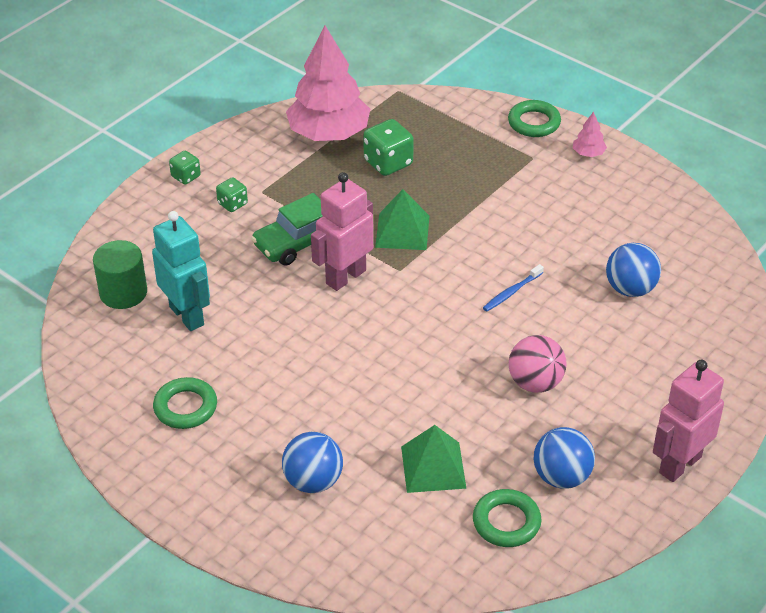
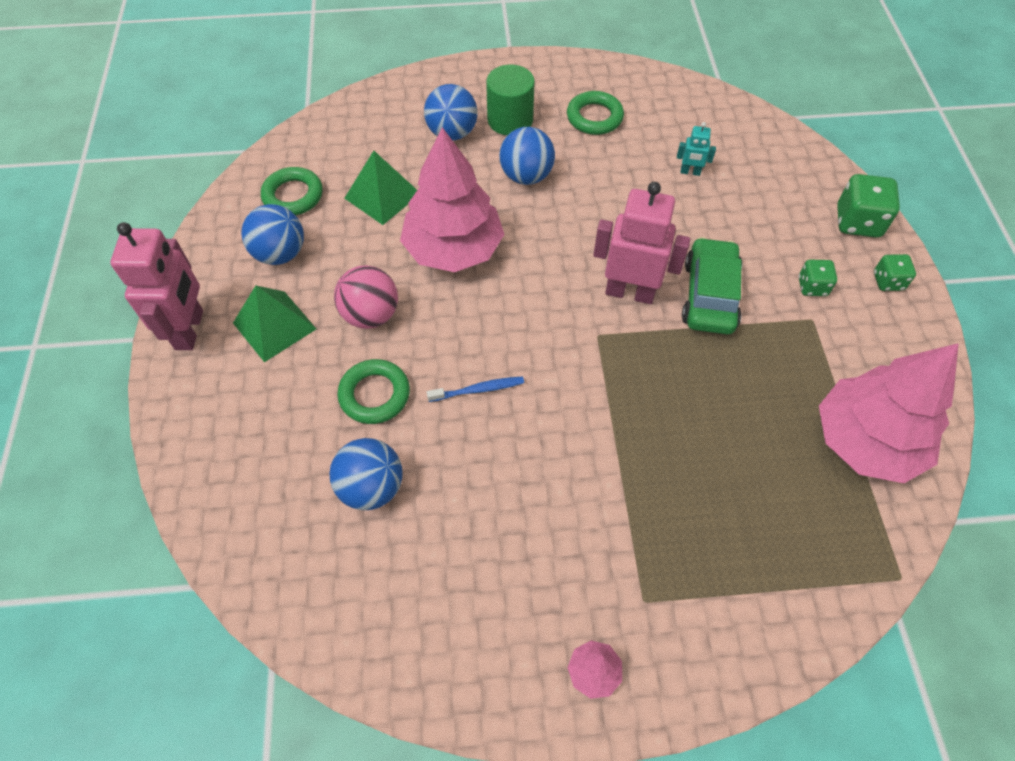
camera: 135 degrees right, 15 degrees up
green cylinder [93,240,147,309] -> green cylinder moved to [486,65,535,135]
turquoise robot [152,211,210,331] -> turquoise robot [677,122,716,176], size x0.46
pink robot [311,172,373,291] -> pink robot turned 75 degrees counterclockwise [594,182,690,304]
green dice [363,119,414,176] -> green dice moved to [837,174,900,238]
green pyramid [375,189,429,250] -> green pyramid moved to [233,286,316,362]
blue toothbrush [483,264,544,311] -> blue toothbrush turned 75 degrees clockwise [427,376,524,402]
green ring [508,100,561,137] -> green ring moved to [337,359,410,424]
none -> pink tree [400,127,504,272]
none -> blue ball [499,127,555,185]

